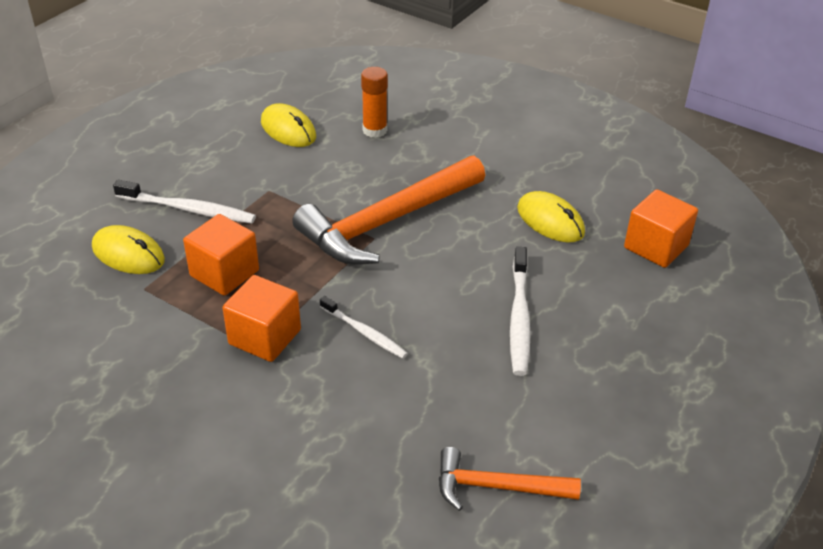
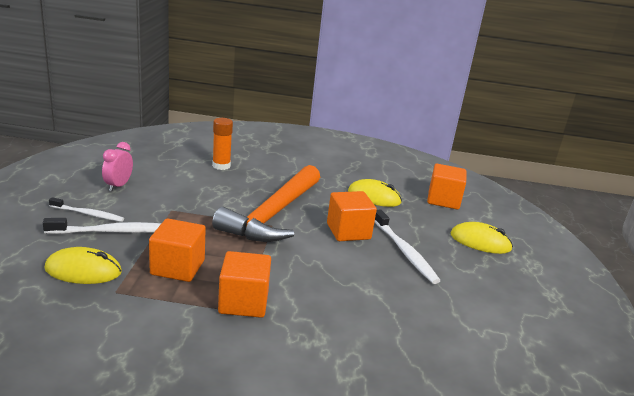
camera: 30 degrees left, 15 degrees down
yellow mouse [261,103,316,147] -> yellow mouse moved to [451,222,513,254]
white toothbrush [320,296,408,359] -> white toothbrush moved to [49,197,124,222]
orange hammer [439,447,581,511] -> none
none -> pink clock [102,142,133,191]
none -> orange cube [327,191,377,241]

